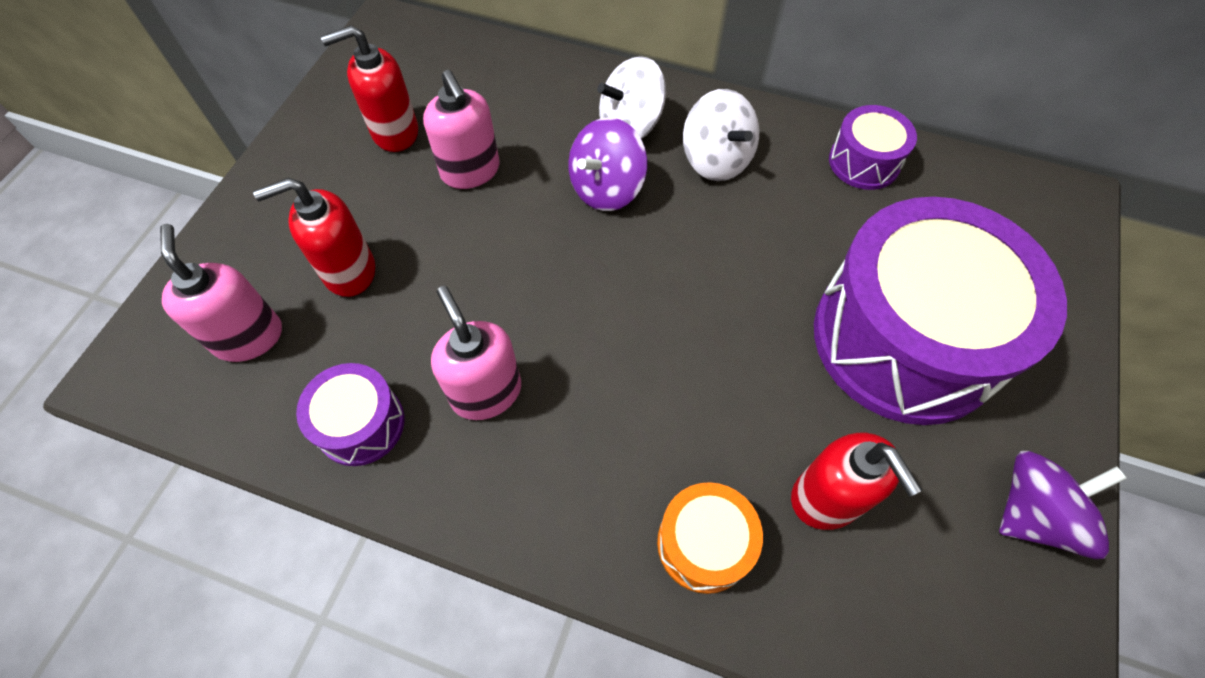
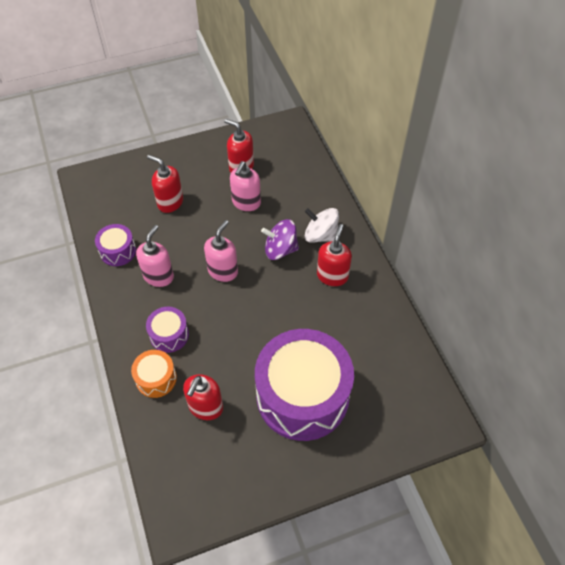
camera: 50 degrees right, 5 degrees down
pink soap dispenser [160,224,282,362] -> pink soap dispenser moved to [204,220,238,282]
white spinning top [683,89,759,181] -> red soap dispenser [317,224,352,286]
purple drum [829,105,917,190] -> purple drum moved to [146,307,189,353]
purple spinning top [999,451,1127,559] -> none

